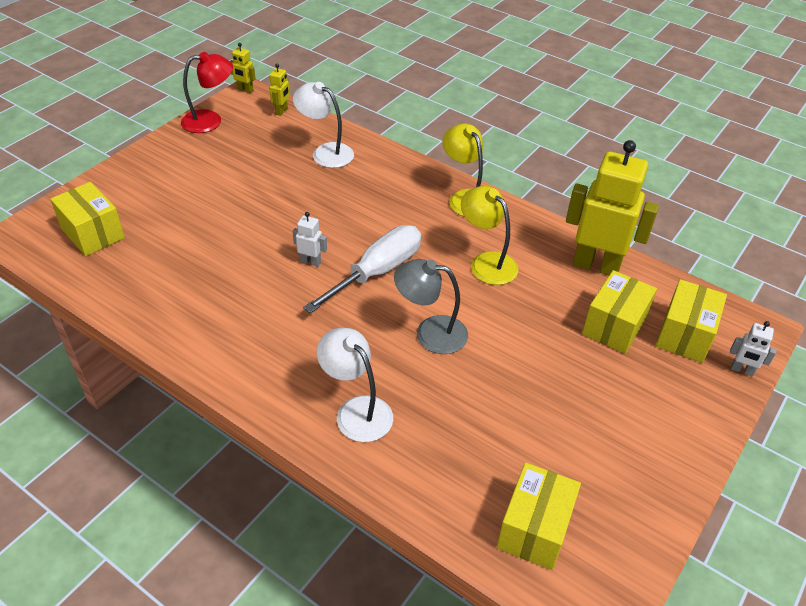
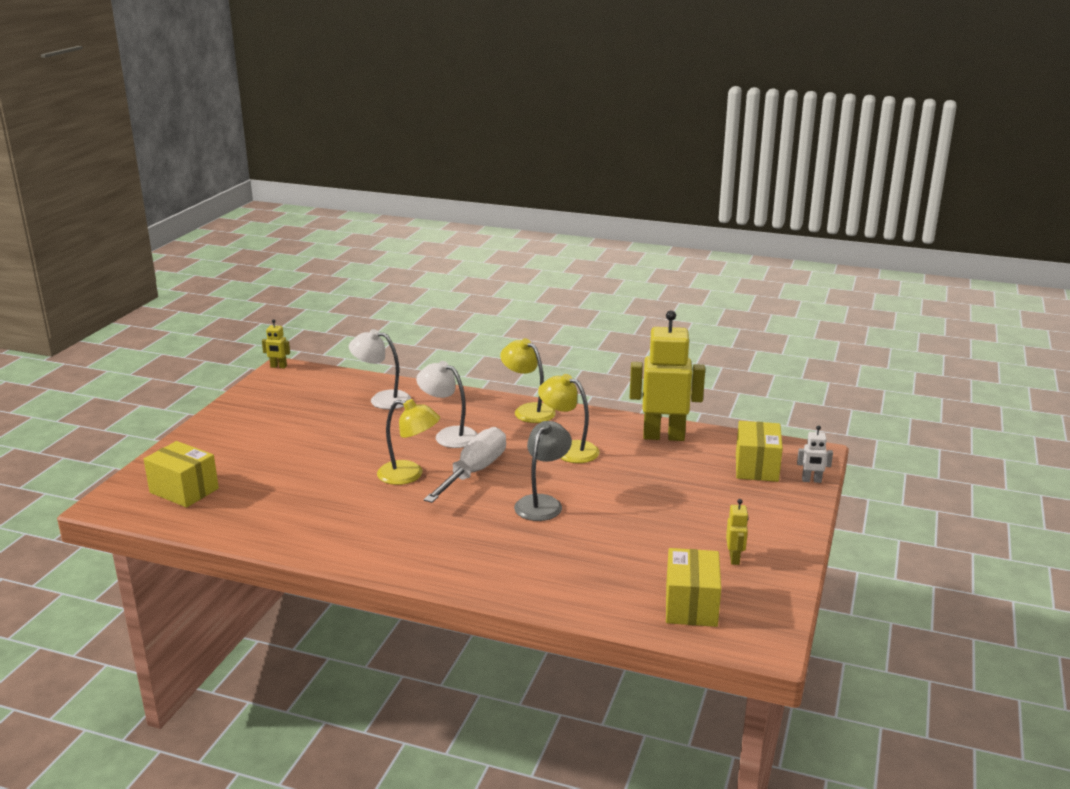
camera: 15 degrees left, 20 degrees down
red lamp [181,52,233,133] -> none
yellow robot [269,64,290,116] -> yellow robot moved to [726,499,749,565]
white robot [293,212,327,267] -> yellow lamp [377,399,440,485]
white lamp [317,328,393,442] -> white lamp moved to [416,361,477,448]
grey lamp [394,259,468,354] -> grey lamp turned 120 degrees clockwise [514,421,572,521]
yellow box [582,270,657,354] -> none

